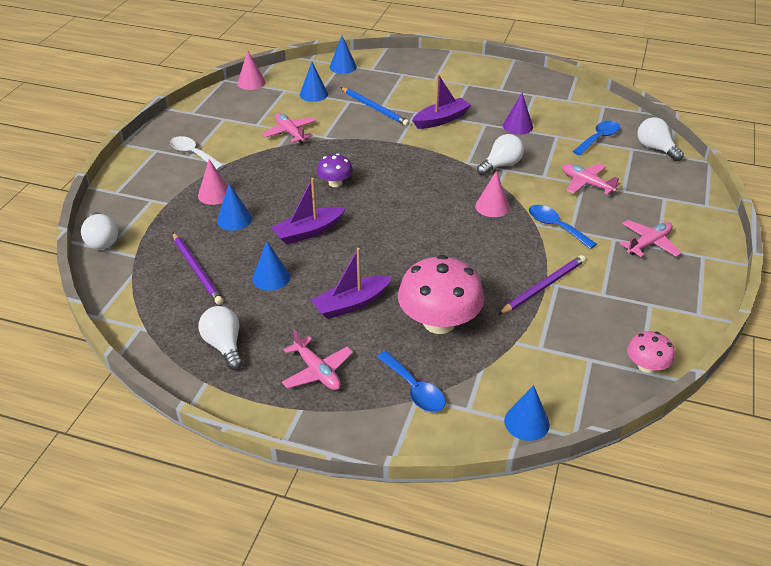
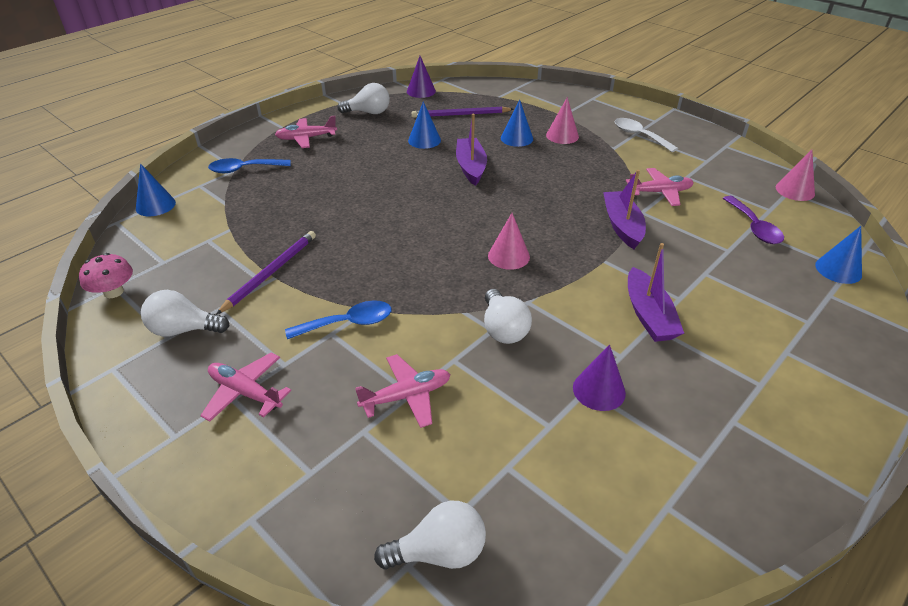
camera: 115 degrees right, 0 degrees up
white light bulb [81,212,118,250] -> white light bulb moved to [141,290,229,337]
white spoon [170,136,224,170] -> white spoon turned 105 degrees counterclockwise [615,118,678,152]
blue cone [300,62,328,102] -> purple spoon [723,196,784,244]
purple boat [311,248,392,319] -> purple boat moved to [603,170,646,249]
purple mushroom [317,154,353,187] -> none
blue pencil [340,87,410,126] -> none
pink mushroom [398,255,484,334] -> none
pink cone [475,171,510,217] -> pink cone moved to [488,213,530,270]
purple pencil [498,255,586,315] -> purple pencil turned 135 degrees counterclockwise [216,231,316,315]
blue spoon [573,121,620,155] -> none
pink plane [619,220,682,257] -> pink plane turned 135 degrees clockwise [200,352,291,422]
none -> purple cone [407,56,436,98]

